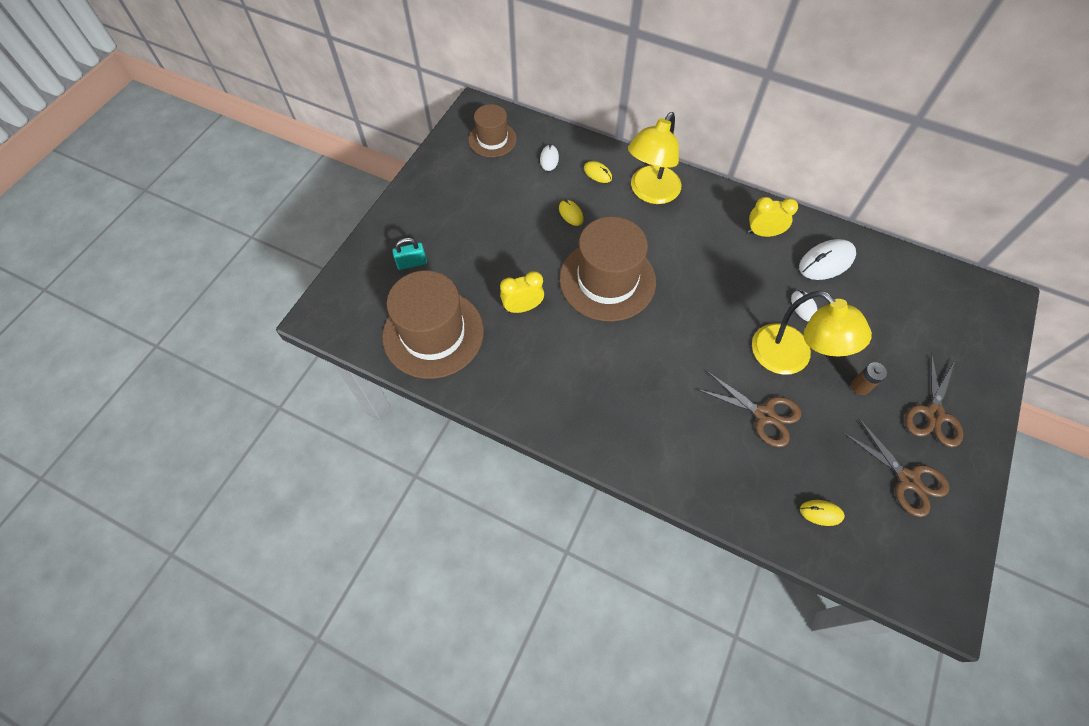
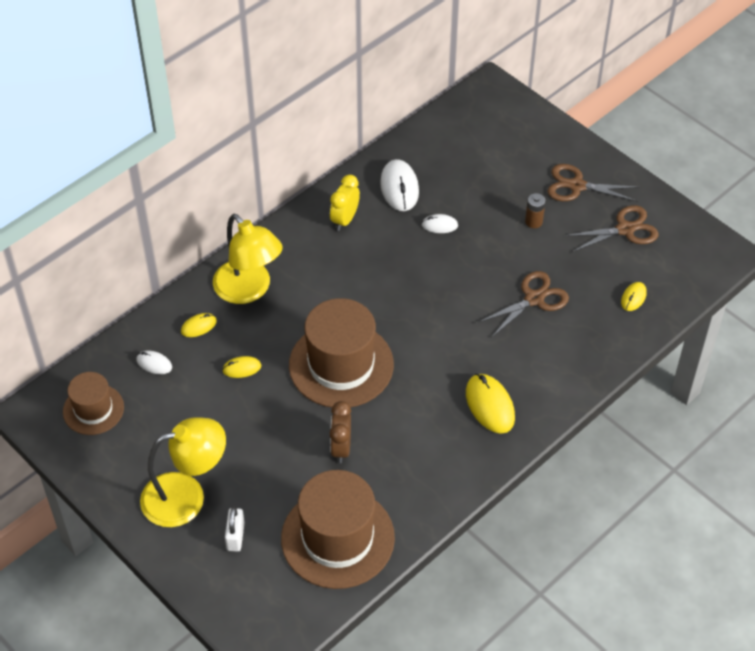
camera: 70 degrees left, 10 degrees down
turquoise padlock [392,238,427,270] -> white padlock [225,507,245,552]
yellow clock [500,271,544,313] -> brown clock [330,401,351,463]
yellow lamp [752,290,872,375] -> yellow lamp moved to [140,417,226,527]
brown scissors [905,353,963,447] -> brown scissors turned 150 degrees clockwise [548,164,640,202]
none -> yellow mouse [466,374,515,434]

